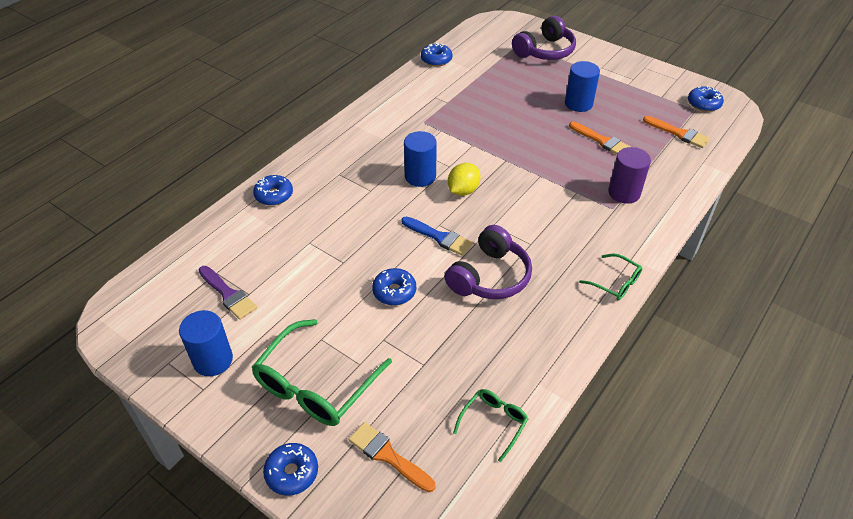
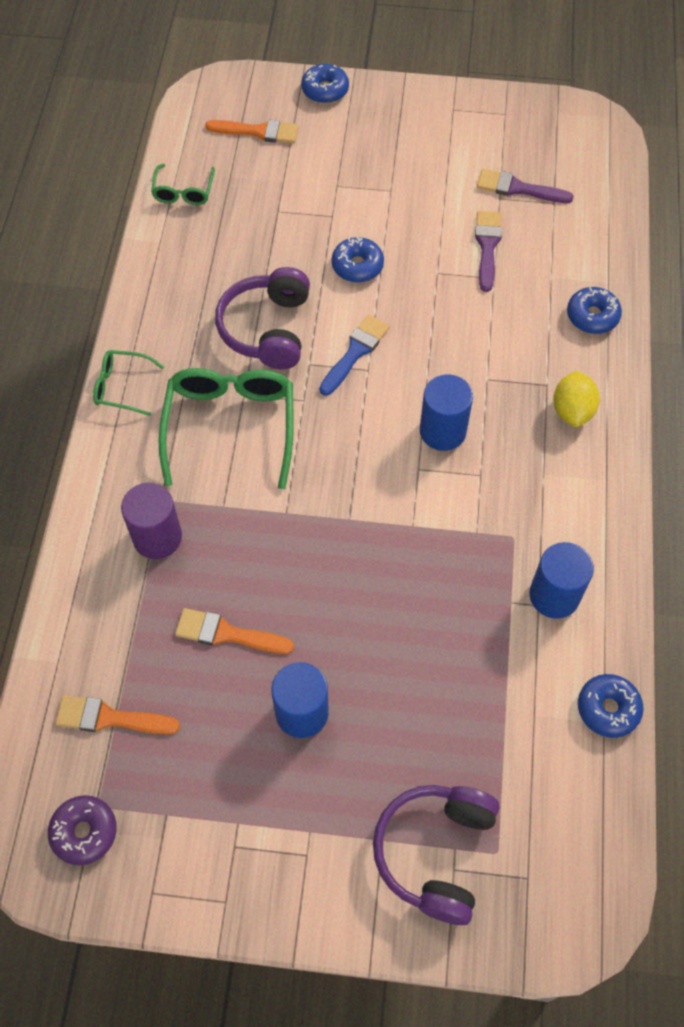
camera: 150 degrees right, 15 degrees up
blue cylinder [179,310,233,376] -> blue cylinder moved to [530,542,594,619]
green glasses [251,319,392,426] -> green glasses moved to [158,368,294,489]
blue brush [401,216,473,256] -> blue brush turned 120 degrees clockwise [319,315,390,396]
yellow lemon [448,163,481,196] -> yellow lemon moved to [553,371,600,427]
blue donut [688,86,724,112] -> purple donut [48,795,117,865]
none -> purple brush [475,211,502,292]

